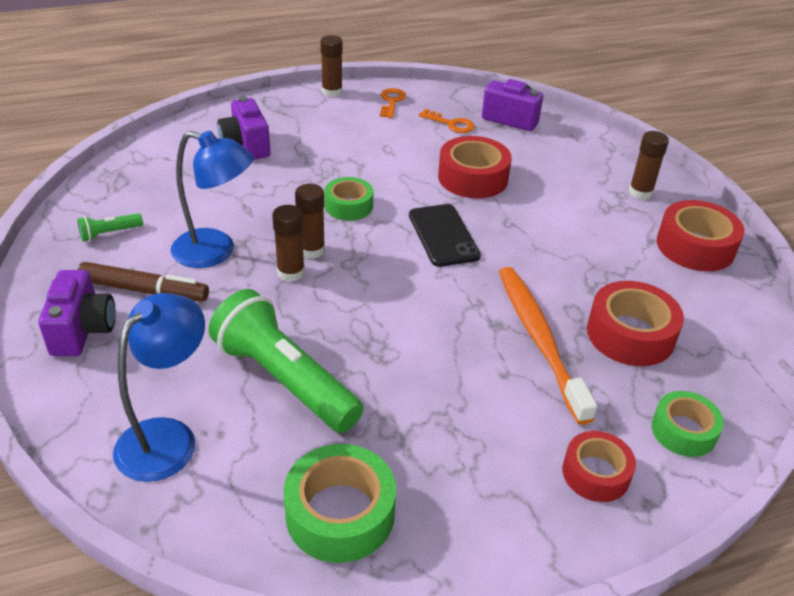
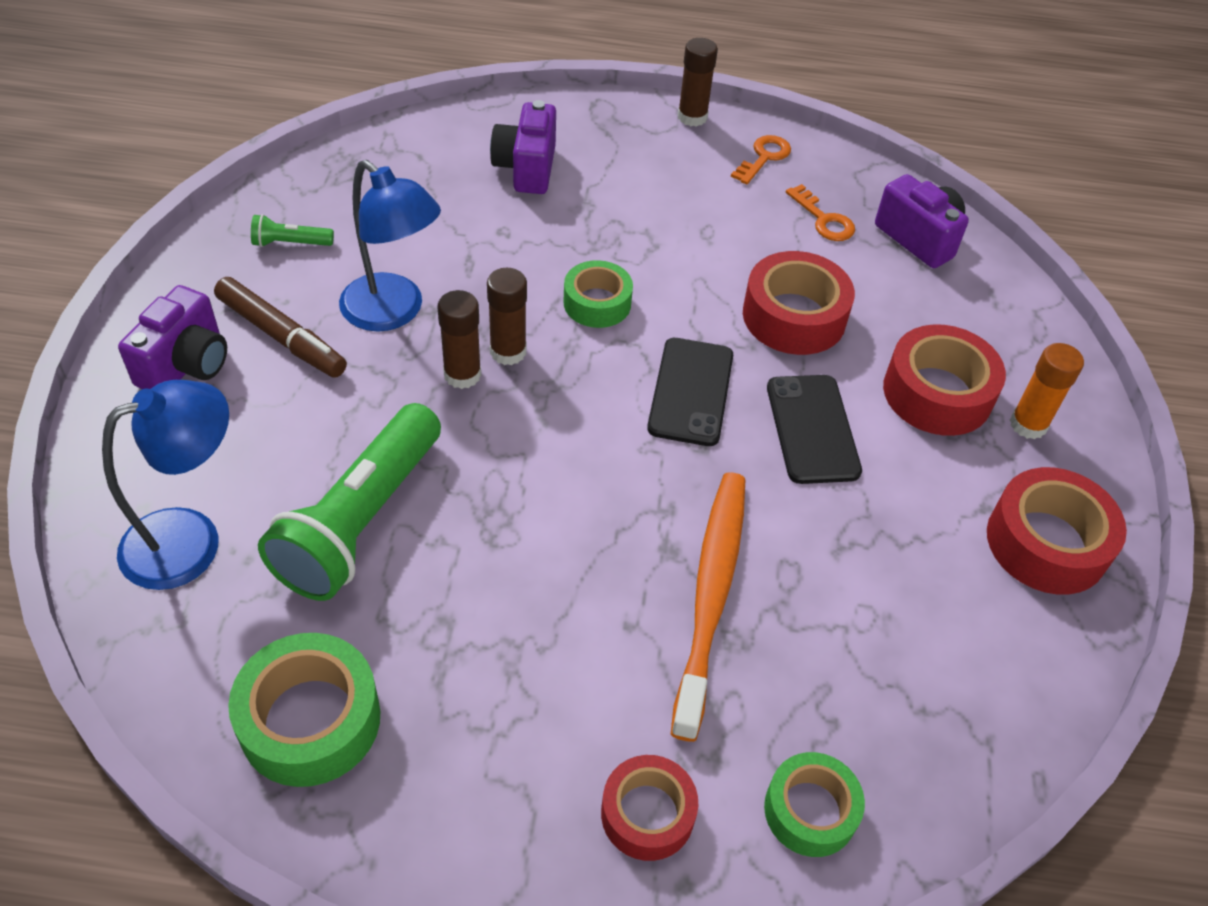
camera: 25 degrees right, 10 degrees up
green flashlight [209,289,364,433] -> green flashlight turned 135 degrees counterclockwise [258,403,441,601]
red tape [587,281,684,366] -> red tape moved to [883,324,1006,436]
brown glue stick [629,131,669,199] -> orange glue stick [1010,343,1084,439]
none -> black phone [767,375,862,484]

